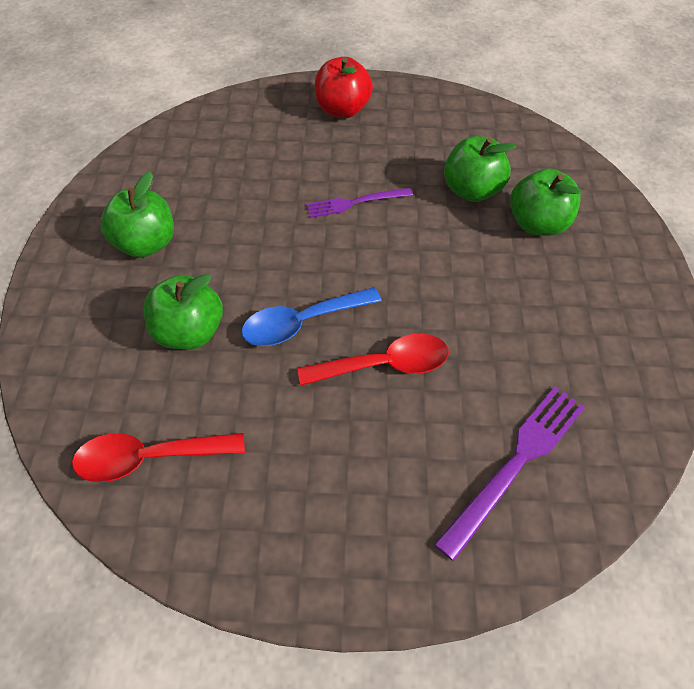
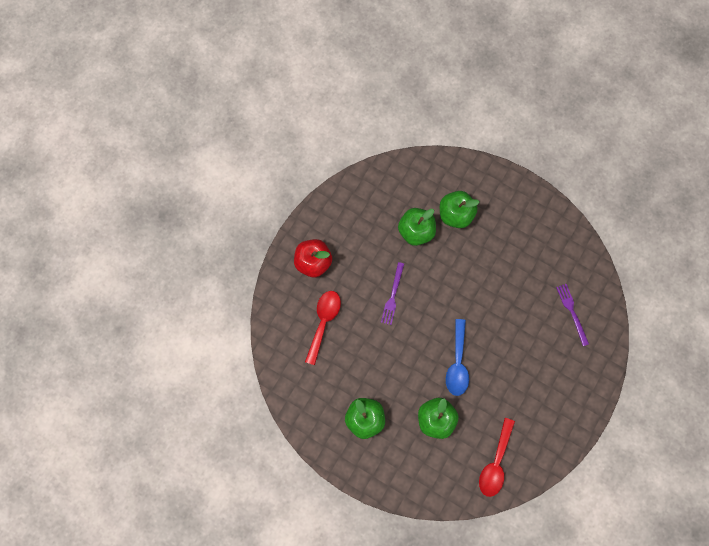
camera: 60 degrees left, 20 degrees up
red spoon [297,334,449,386] -> red spoon moved to [305,291,341,365]
purple fork [434,386,585,561] -> purple fork [556,284,589,346], size x0.64

